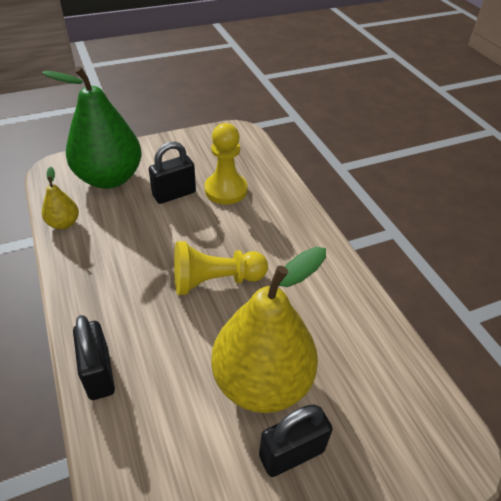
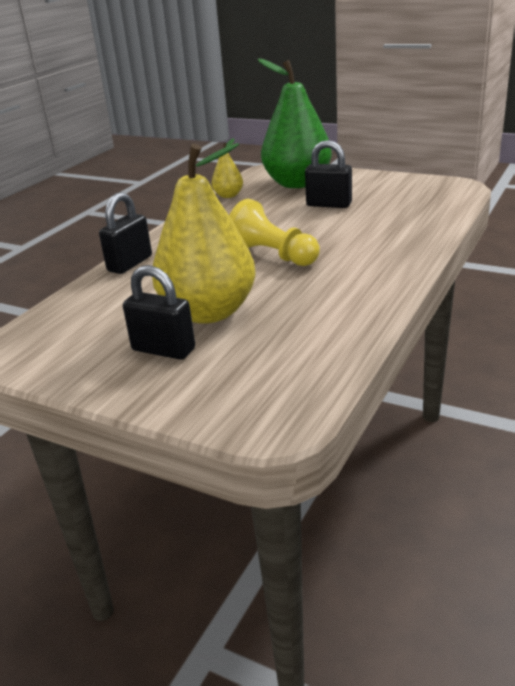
camera: 55 degrees right, 15 degrees down
yellow pawn [204,123,247,205] -> none

